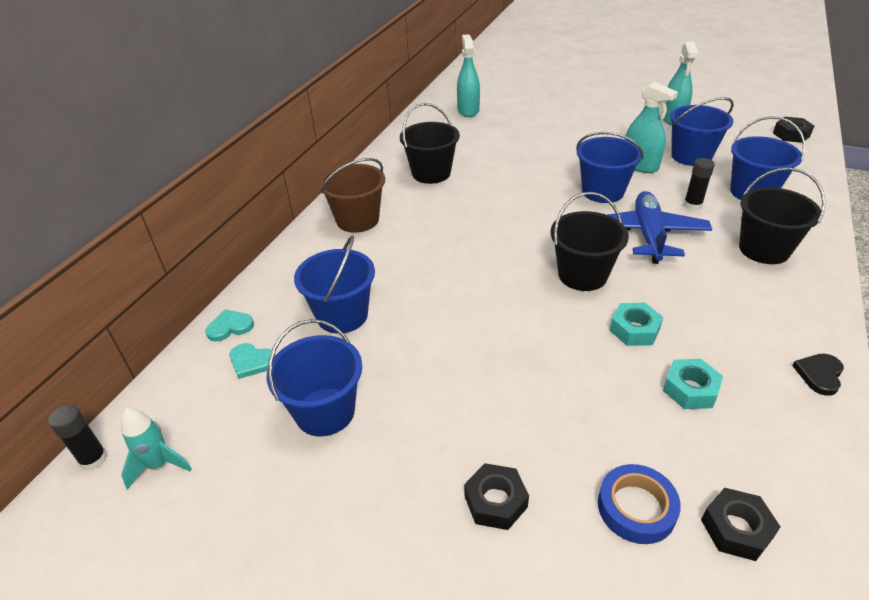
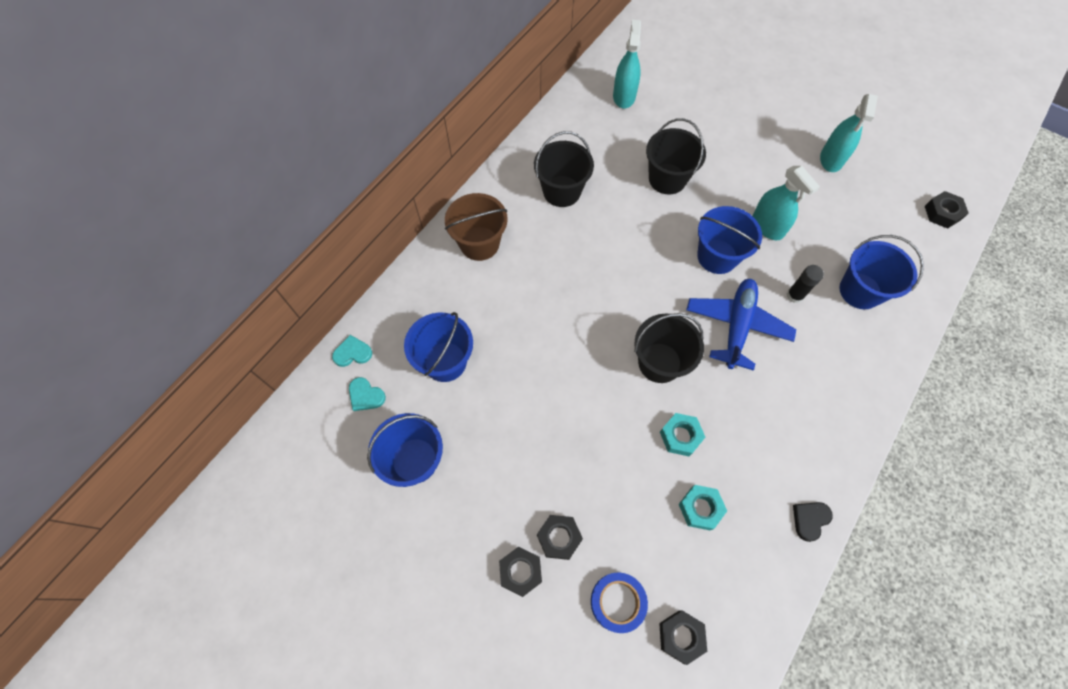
camera: 10 degrees right, 25 degrees up
black glue stick [48,405,107,471] -> none
turquoise rocket [121,408,192,490] -> none
blue bucket [670,97,734,166] -> none
black bucket [739,168,826,264] -> black bucket moved to [646,118,706,194]
none -> black nut [537,515,583,560]

